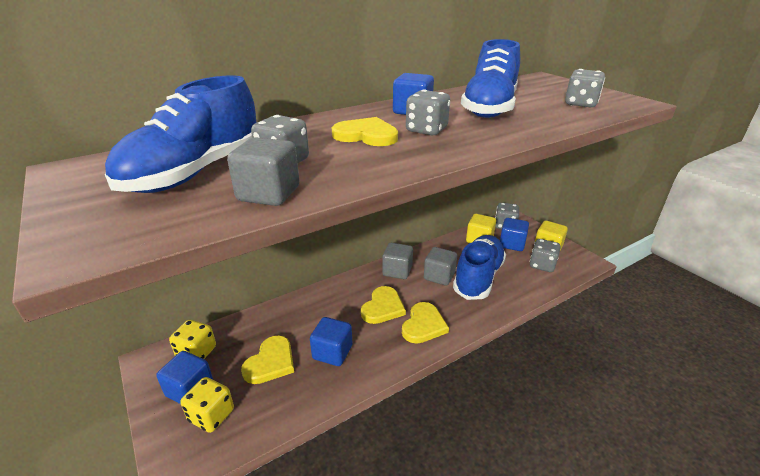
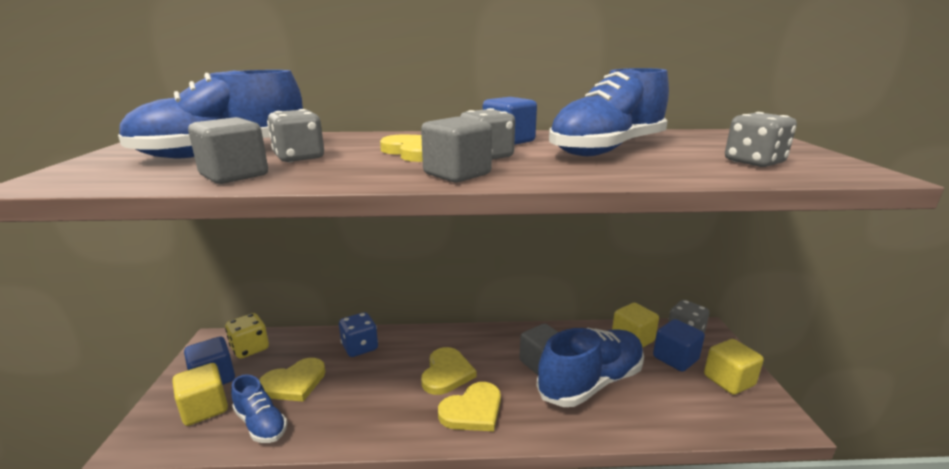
camera: 30 degrees right, 10 degrees down
yellow dice [180,377,234,433] -> yellow cube [172,363,228,426]
blue cube [310,317,352,366] -> none
yellow heart [361,286,406,324] -> yellow heart turned 45 degrees counterclockwise [421,347,477,395]
grey cube [382,243,413,279] -> grey cube moved to [421,117,492,183]
grey dice [530,239,561,272] -> none
none -> blue shoe [231,374,287,443]
none -> blue dice [339,312,378,357]

